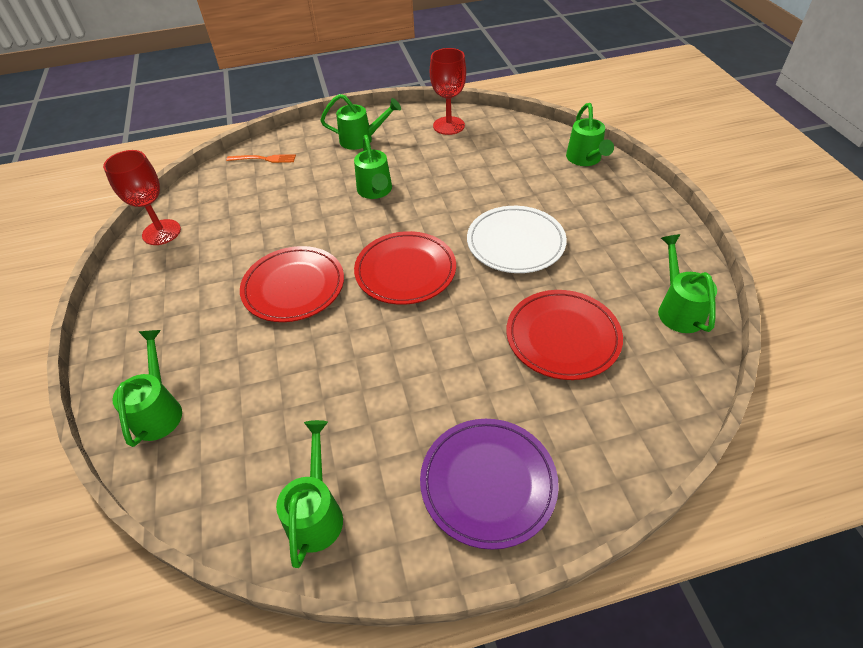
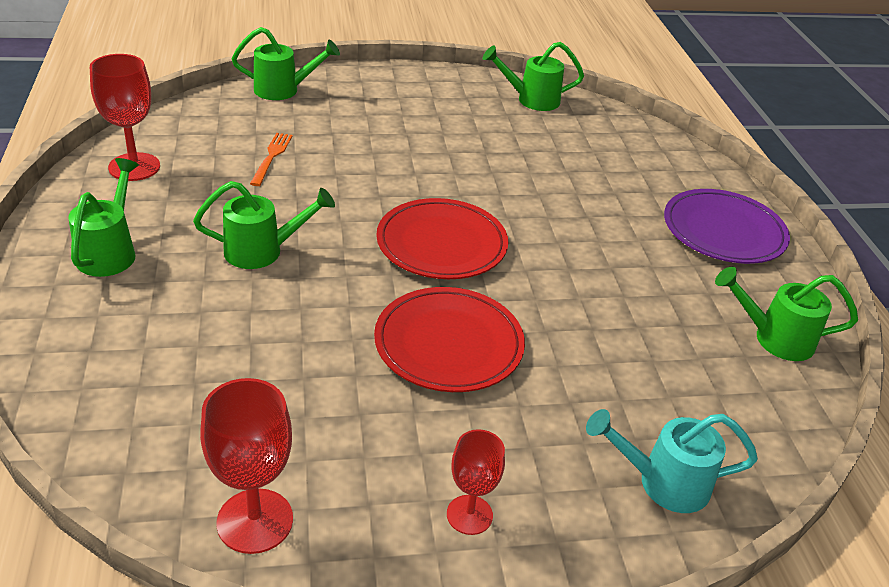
camera: 90 degrees left, 10 degrees down
green watering can [112,330,182,447] -> turquoise watering can [586,409,758,513]
orange fork [226,154,296,163] -> orange fork moved to [250,133,293,186]
white plate [467,206,567,273] -> none
red plate [506,290,623,380] -> none
none -> red goblet [447,429,505,535]

